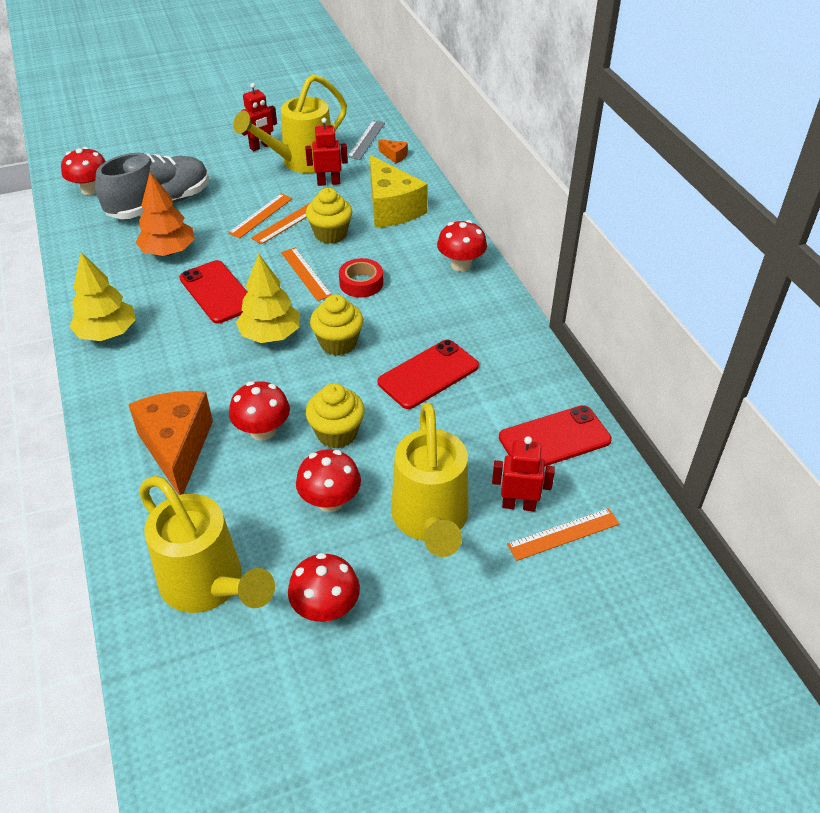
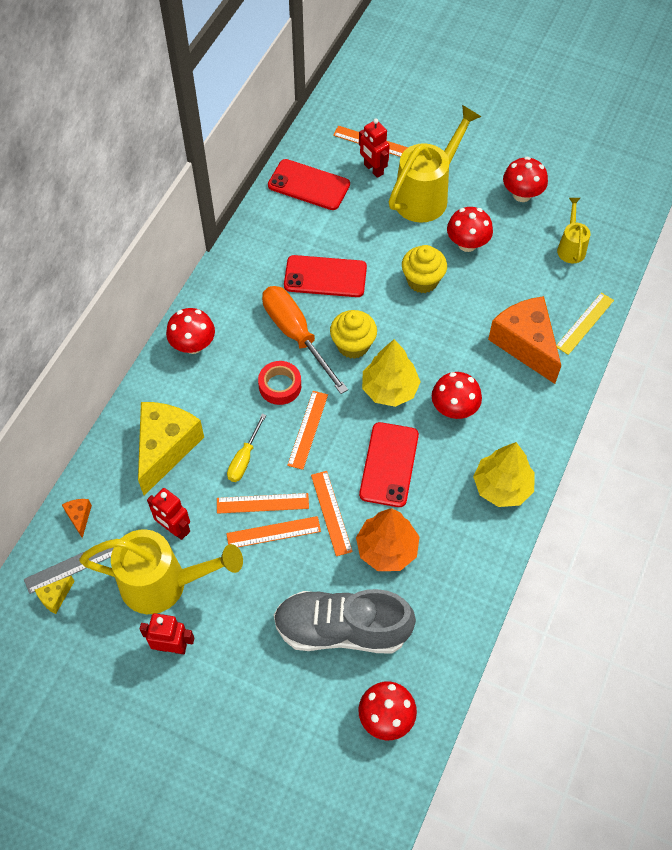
camera: 135 degrees left, 15 degrees up
orange cheese [128,391,213,495] -> orange cheese turned 120 degrees clockwise [488,296,561,384]
yellow watering can [139,476,275,613] -> yellow watering can [557,198,590,263], size x0.52
red mushroom [229,381,290,441] -> red mushroom moved to [432,372,482,419]
yellow cupcake [306,188,353,244] -> yellow screwdriver [227,414,266,482]
none -> yellow cheese [35,576,74,614]
none -> orange screwdriver [262,286,348,394]
none -> orange ruler [311,471,353,556]
none -> yellow ruler [556,292,614,355]

